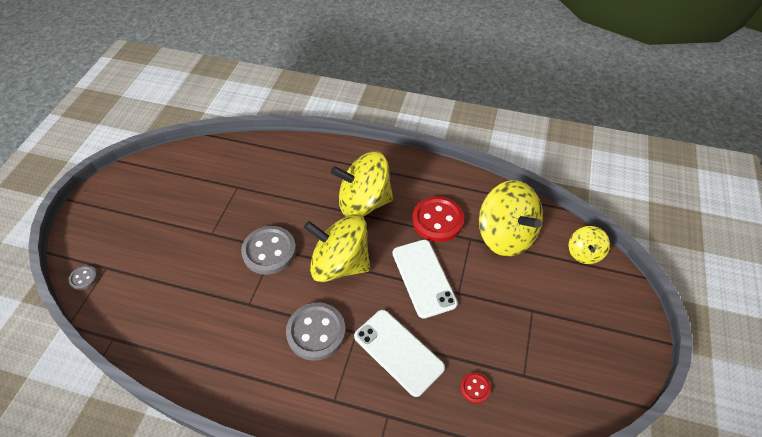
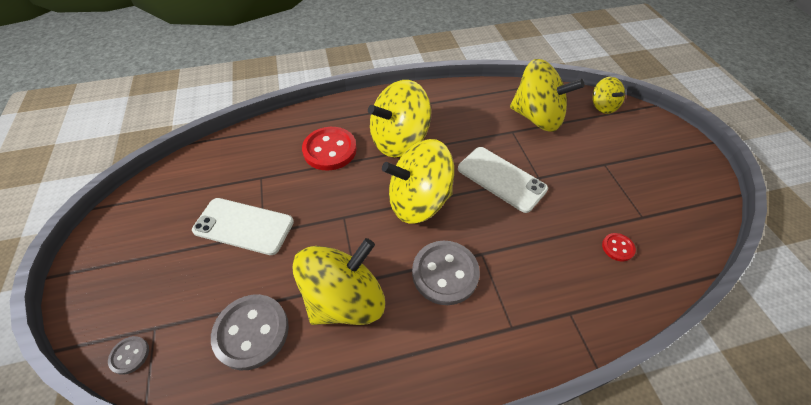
camera: 30 degrees left, 0 degrees up
grey button [241,226,296,275] -> grey button moved to [211,294,289,370]
white phone [354,310,445,397] -> white phone moved to [192,198,294,255]
red button [412,196,464,242] -> red button moved to [302,127,357,171]
none -> yellow spinning top [292,238,385,325]

